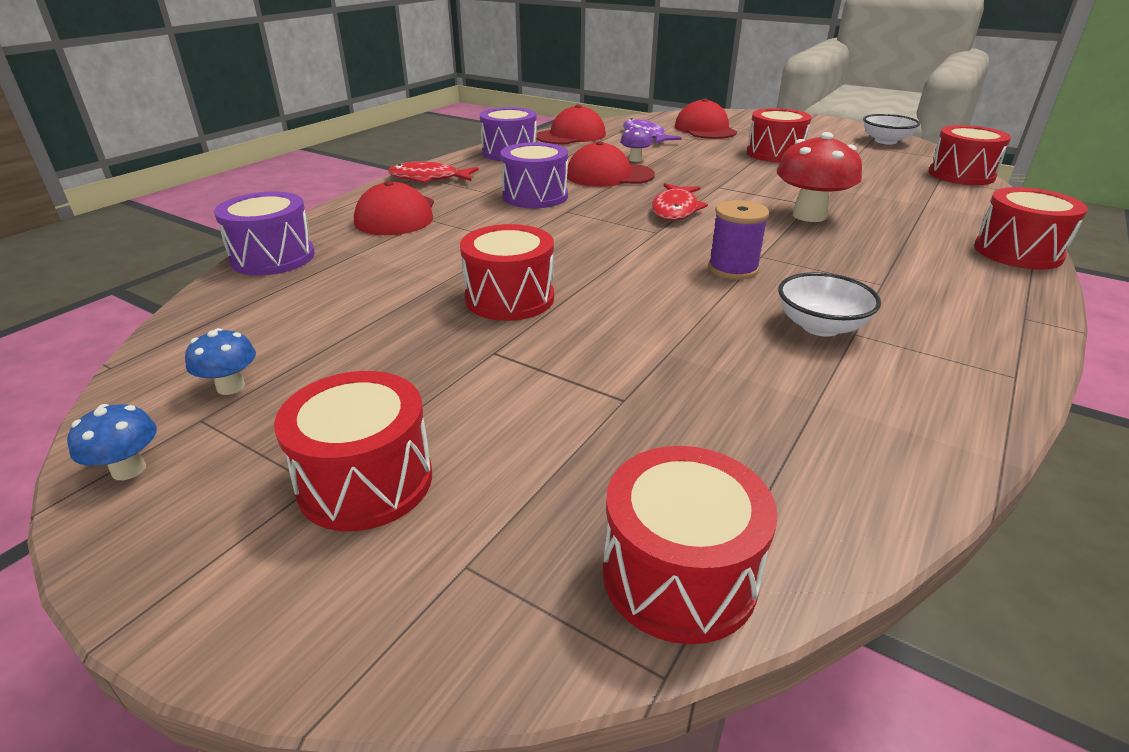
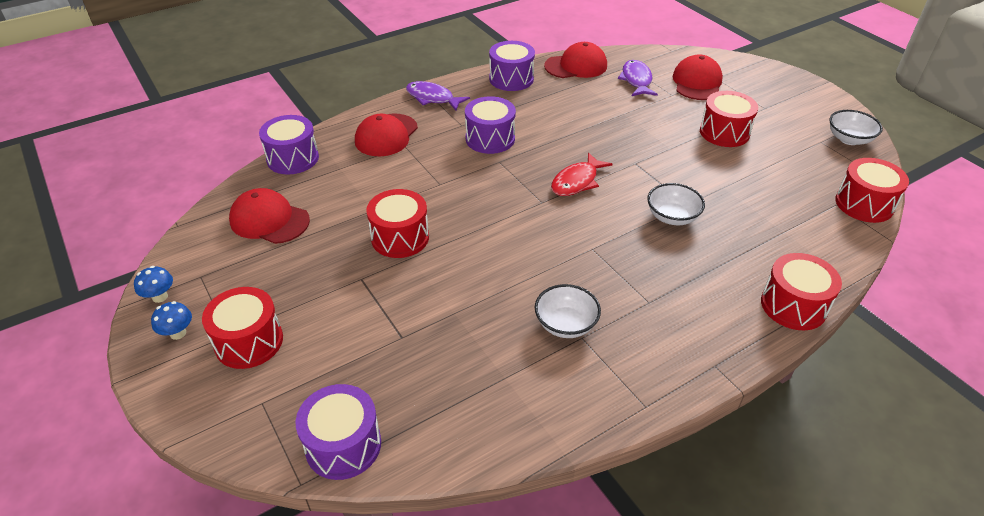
camera: 25 degrees right, 10 degrees up
blue mushroom [185,328,256,395] -> blue mushroom moved to [151,301,192,340]
red fish [388,161,479,183] -> purple fish [406,81,470,111]
red cap [567,141,655,187] -> red cap moved to [229,188,310,244]
red drum [603,446,777,644] -> purple drum [295,384,381,480]
purple mushroom [620,125,653,162] -> none
purple spool [708,200,769,280] -> none
red mushroom [777,132,862,222] -> white bowl [647,183,705,225]

